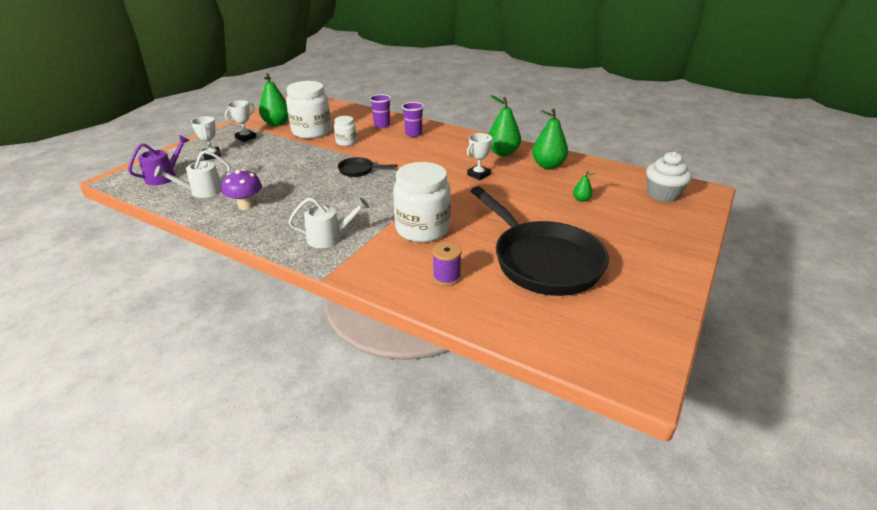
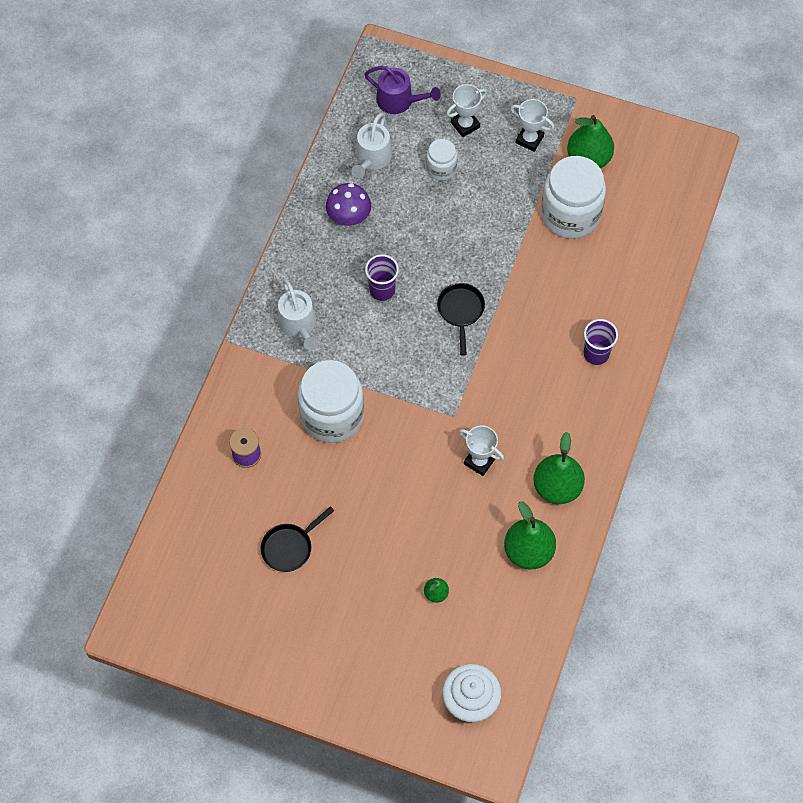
camera: 80 degrees right, 30 degrees up
white watering can [154,150,231,198] -> white watering can turned 120 degrees counterclockwise [352,113,392,178]
white jar [334,116,357,146] -> white jar moved to [426,139,457,181]
purple cup [370,94,391,128] -> purple cup moved to [365,254,399,301]
black pan [471,186,609,296] -> black pan [261,506,334,572], size x0.42

